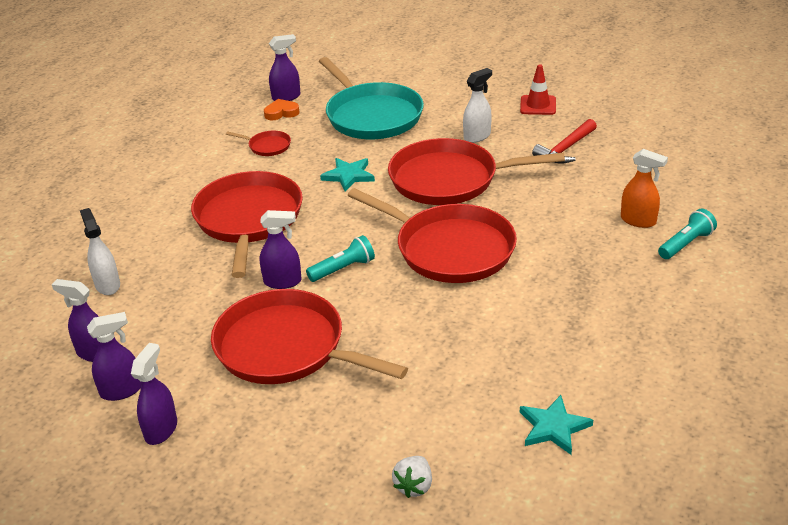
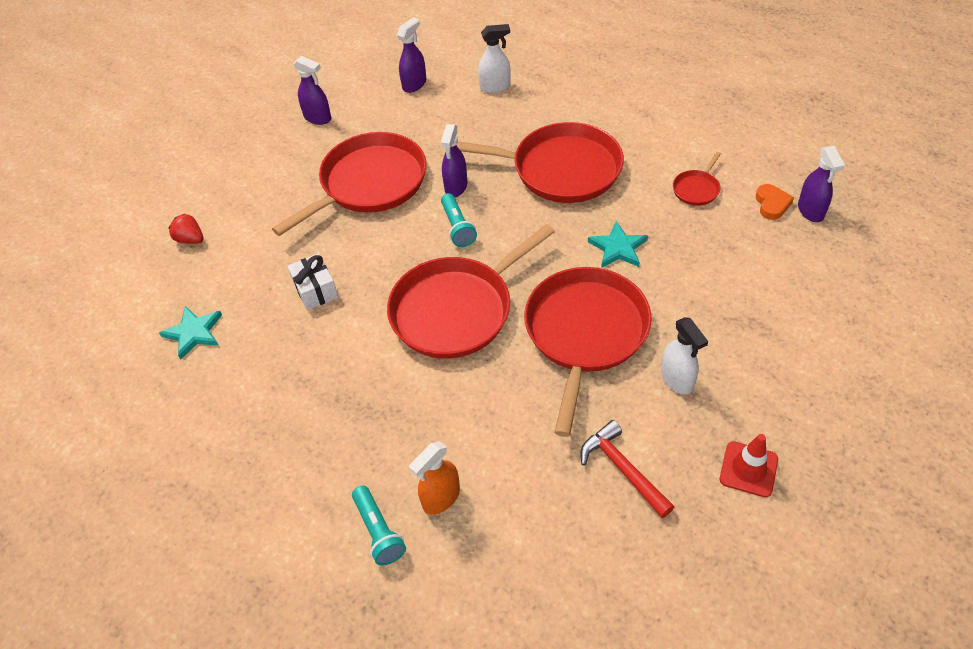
camera: 105 degrees right, 15 degrees up
purple spray bottle [87,312,141,401] -> none
turquoise pan [319,57,424,139] -> none
white strawberry [392,456,432,498] -> red strawberry [168,214,203,244]
none -> white gift [287,253,338,310]

